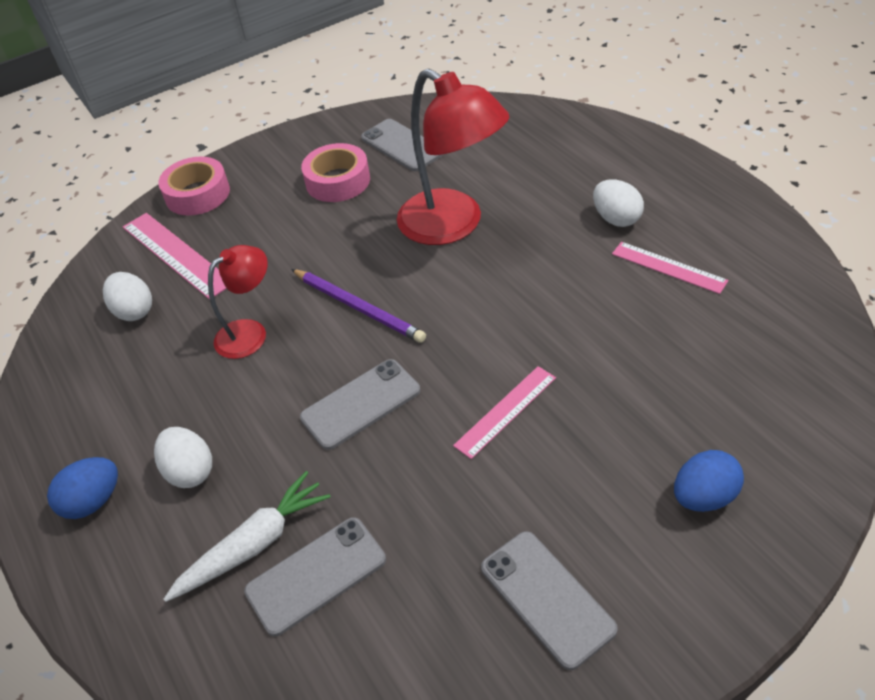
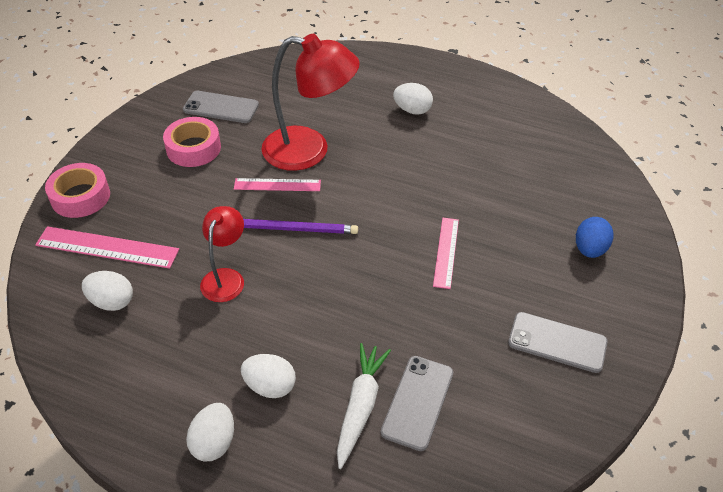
camera: 40 degrees left, 0 degrees up
blue egg [47,457,118,519] -> white egg [186,403,234,461]
grey phone [300,359,420,450] -> none
pink ruler [612,242,729,294] -> pink ruler moved to [234,178,321,191]

